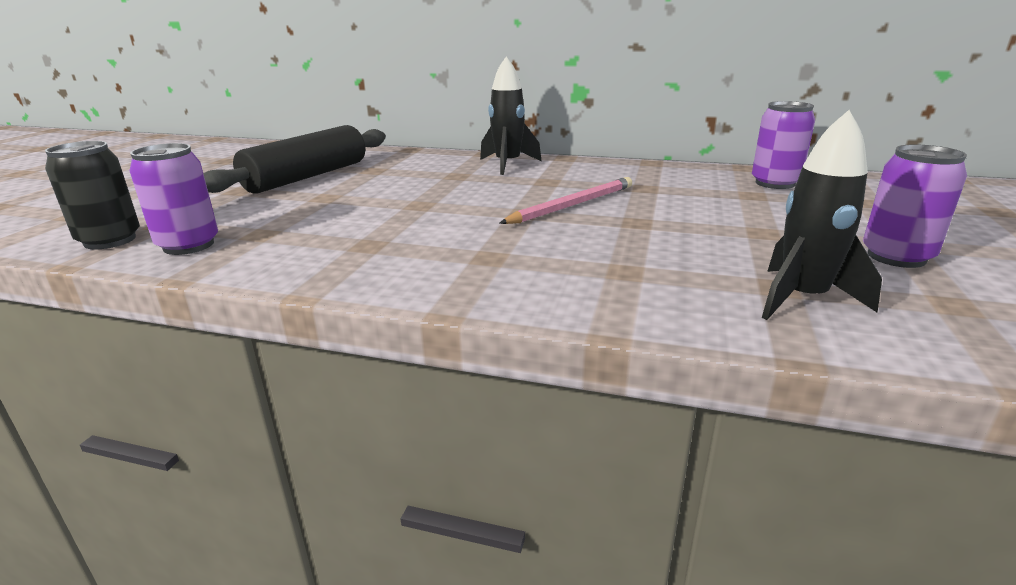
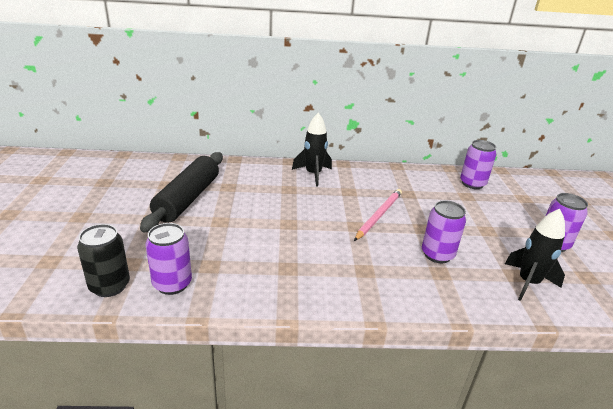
camera: 20 degrees left, 5 degrees up
none -> purple can [422,200,466,263]

